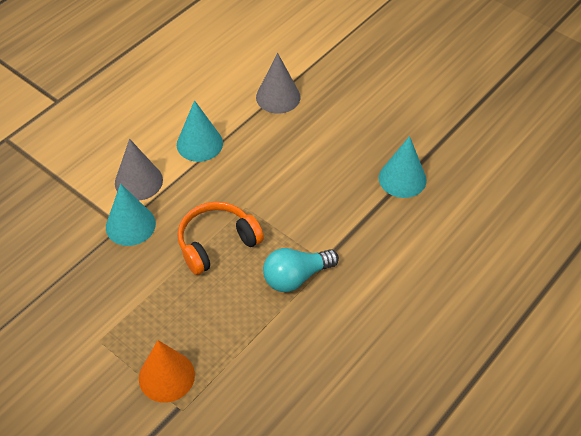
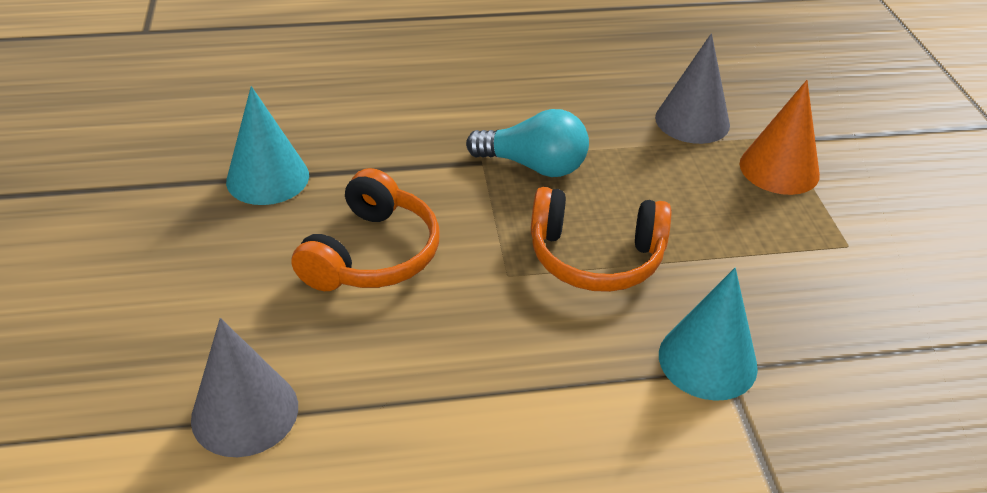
camera: 140 degrees left, 10 degrees down
grey cone [115,139,163,201] -> grey cone moved to [655,33,730,144]
turquoise cone [177,100,223,162] -> none
none -> orange headphones [292,168,440,291]

